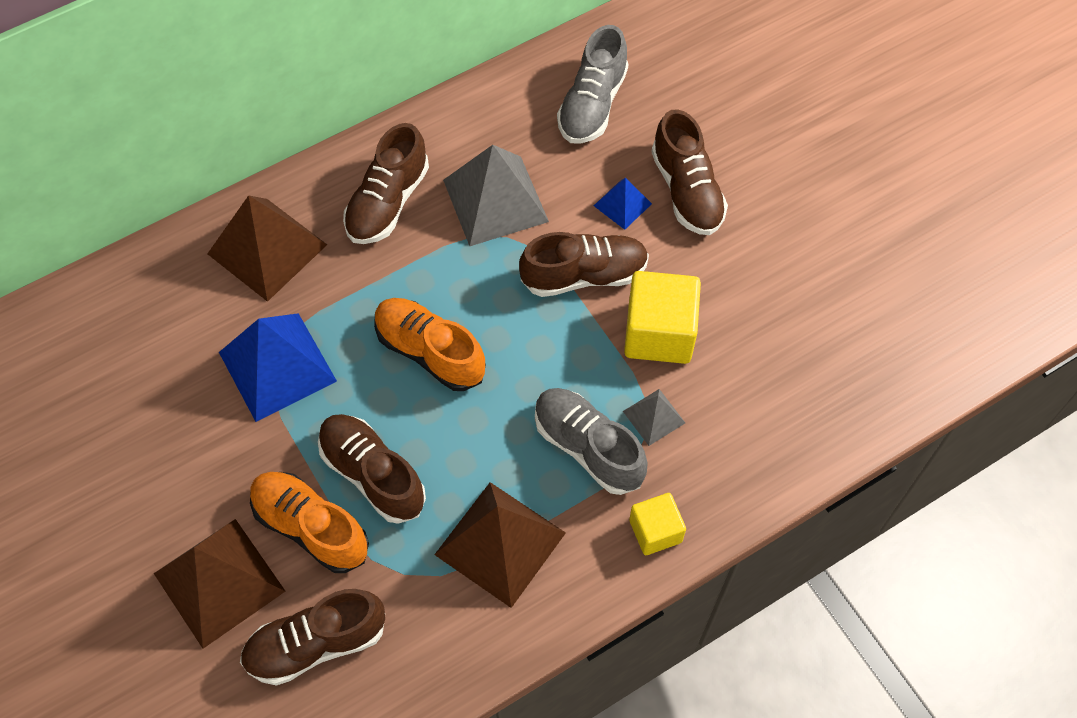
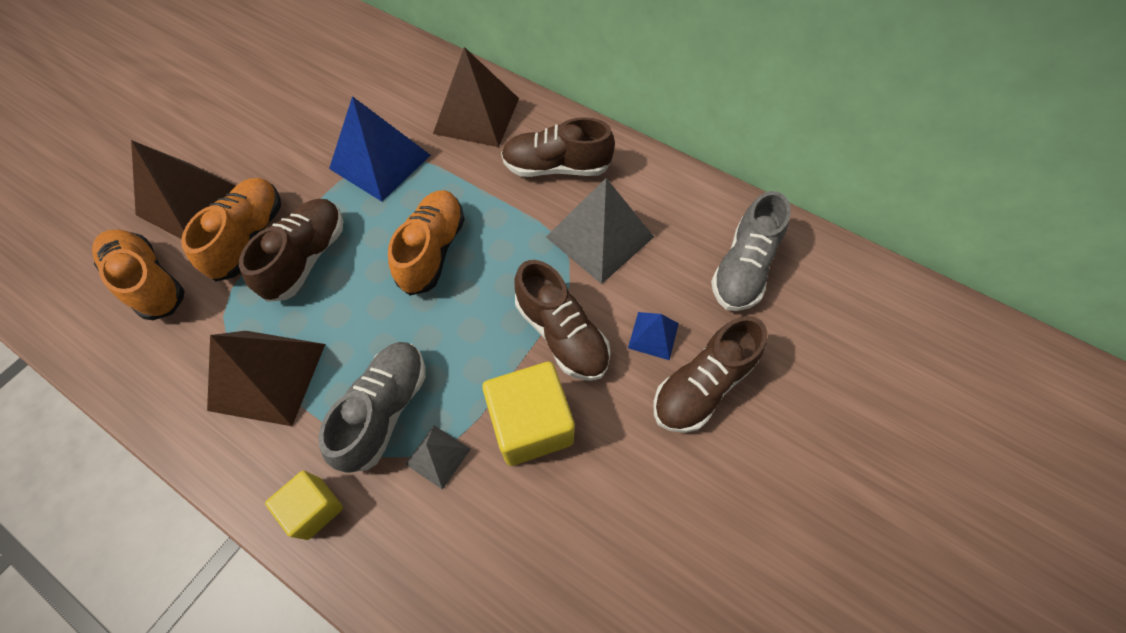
camera: 65 degrees right, 0 degrees up
brown shoe [240,589,385,686] -> orange shoe [92,230,185,320]
grey shoe [557,25,628,144] -> grey shoe turned 60 degrees counterclockwise [711,191,791,311]

